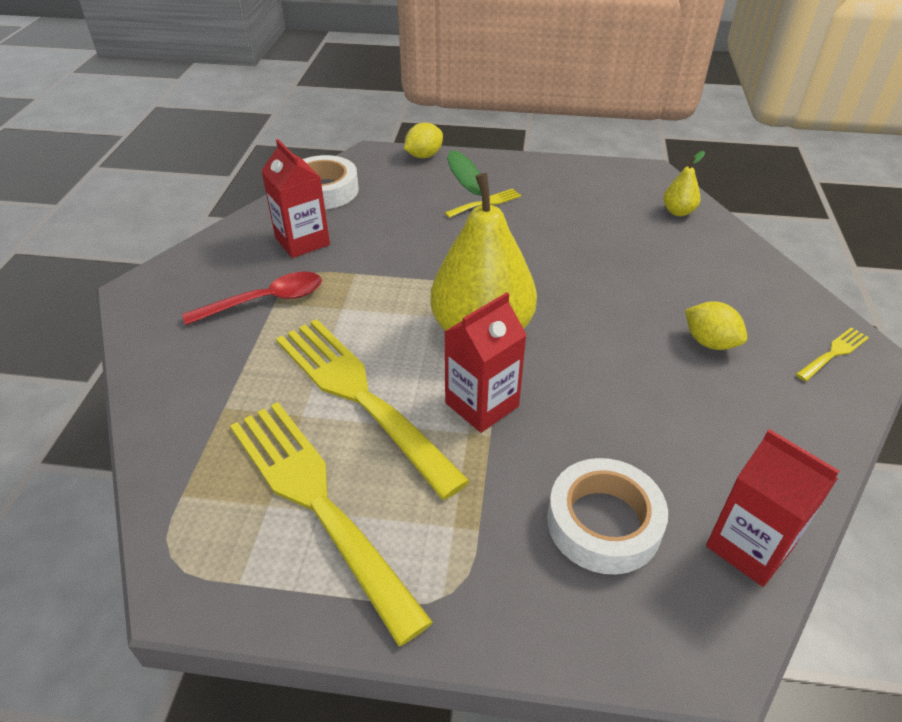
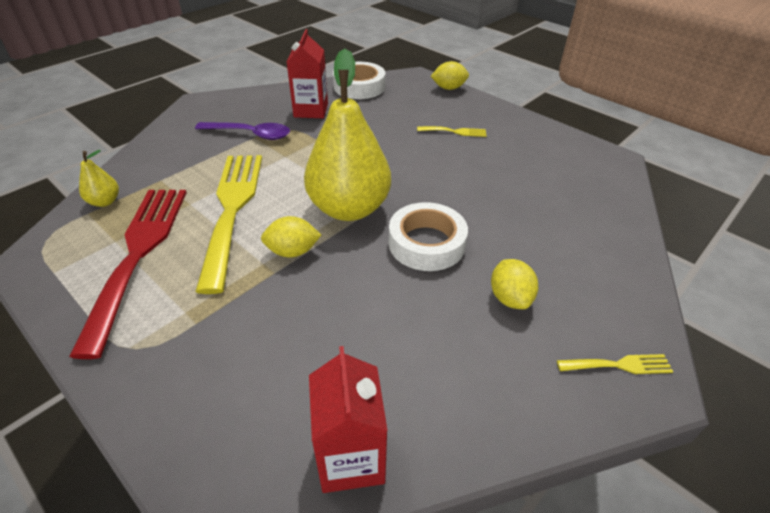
camera: 35 degrees right, 0 degrees up
red spoon [182,272,322,325] -> purple spoon [195,122,290,140]
yellow fork [230,402,433,646] -> red fork [69,190,187,359]
red carton [444,292,527,433] -> yellow lemon [261,216,321,258]
white tape [547,458,668,575] -> white tape moved to [389,202,468,271]
yellow pear [663,151,705,216] -> yellow pear moved to [79,150,119,207]

